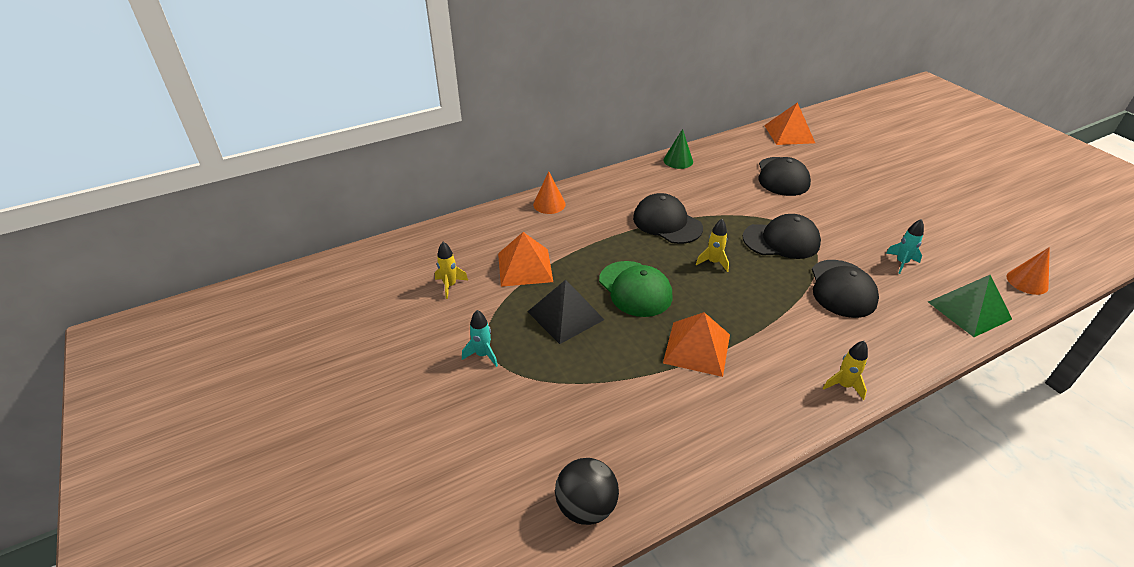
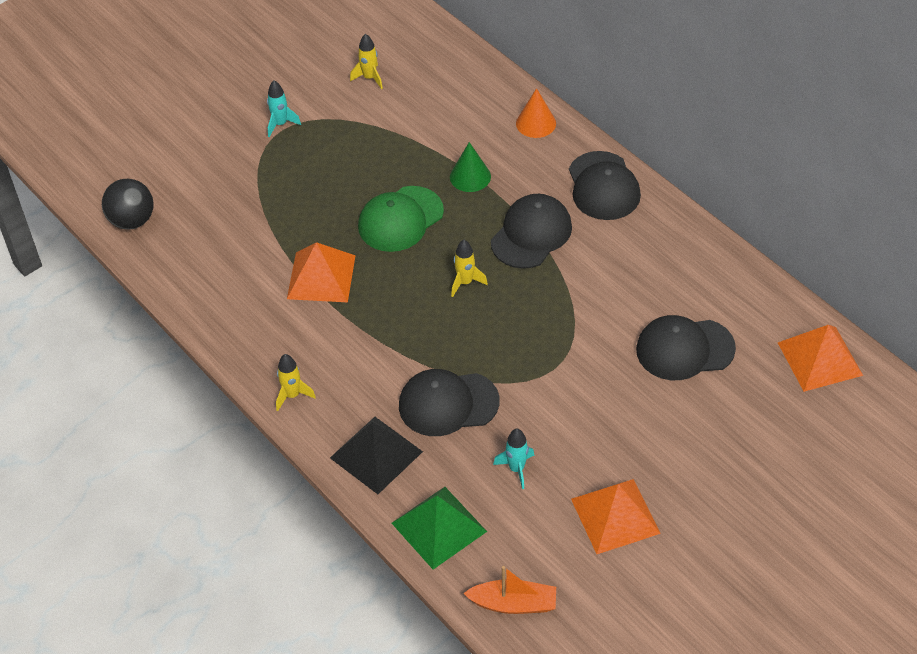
camera: 80 degrees right, 10 degrees up
orange pyramid [498,232,553,287] -> orange pyramid moved to [571,479,661,554]
black pyramid [527,280,605,344] -> black pyramid moved to [330,417,423,494]
green cone [663,129,693,169] -> green cone moved to [450,142,491,192]
black cap [743,214,821,259] -> black cap moved to [569,151,641,220]
orange cone [1006,247,1050,295] -> orange boat [463,566,556,614]

